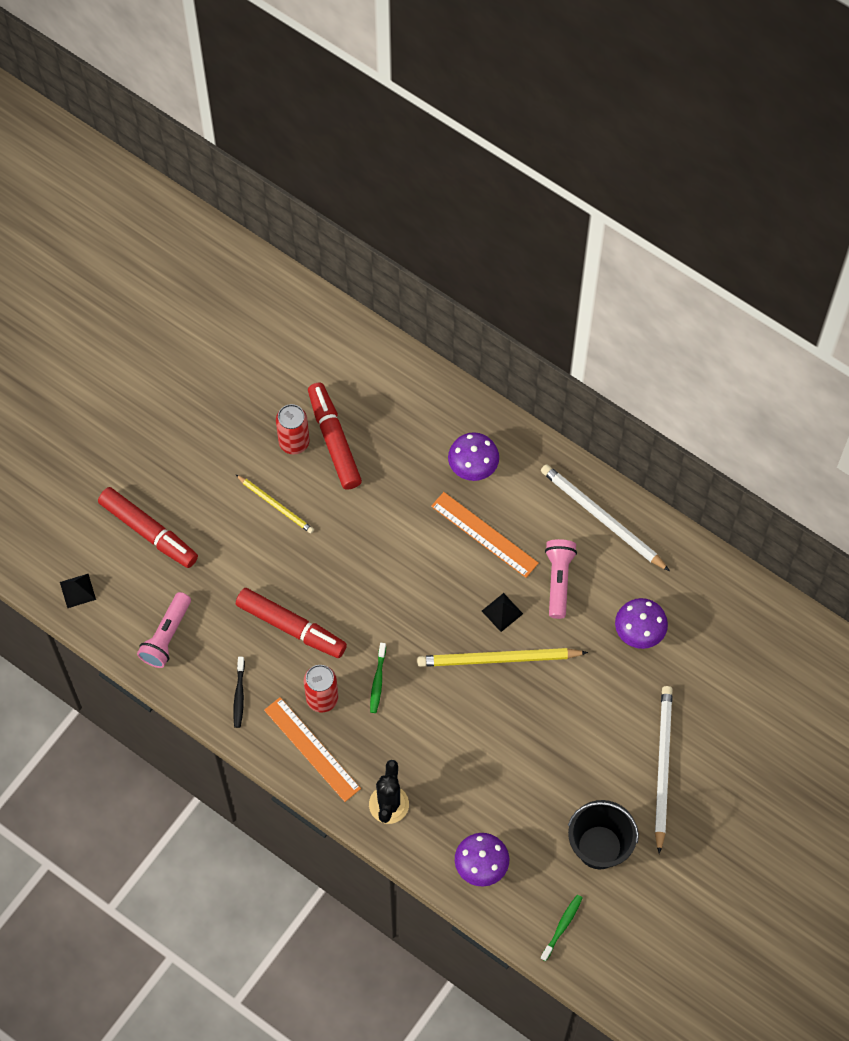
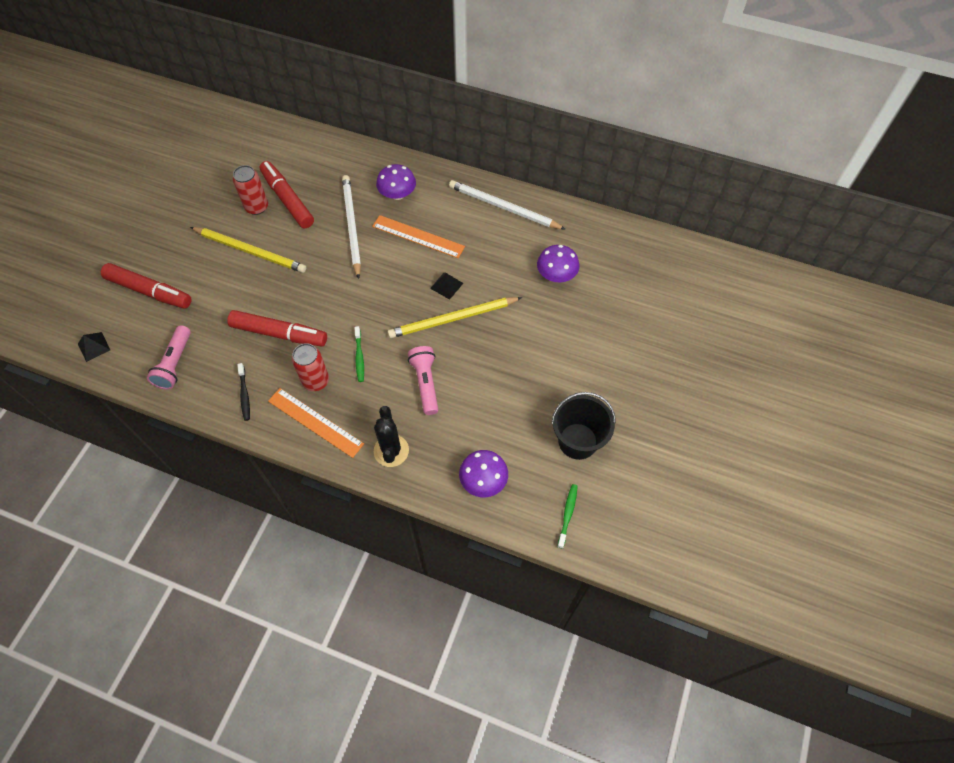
camera: 15 degrees left, 5 degrees down
yellow pencil [236,475,314,534] -> yellow pencil [190,227,306,273], size x1.66
pink flashlight [545,539,577,619] -> pink flashlight moved to [408,346,438,415]
white pencil [655,686,673,854] -> white pencil moved to [342,175,361,279]

